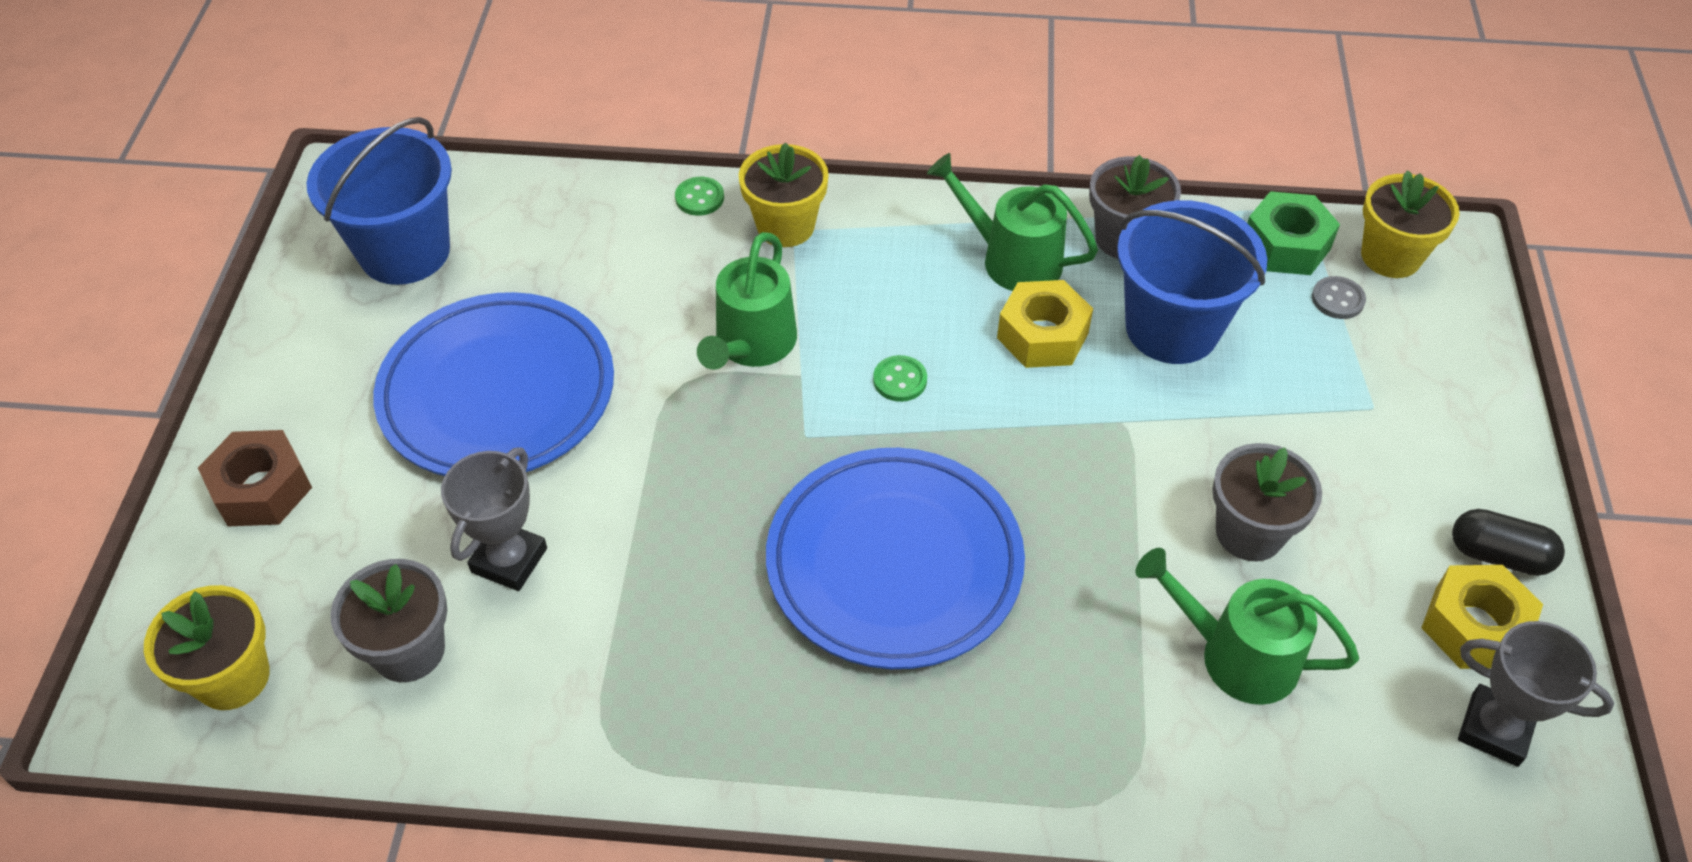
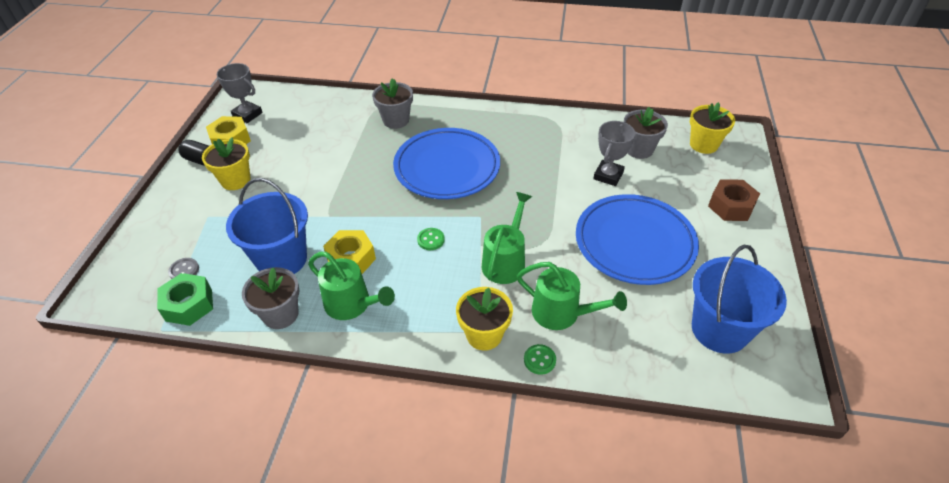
camera: 175 degrees left, 5 degrees down
green watering can [1135,548,1359,705] -> green watering can moved to [517,262,627,330]
grey flower pot [1212,443,1322,561] -> grey flower pot moved to [372,78,413,129]
yellow flower pot [1361,170,1460,278] -> yellow flower pot moved to [202,137,250,190]

